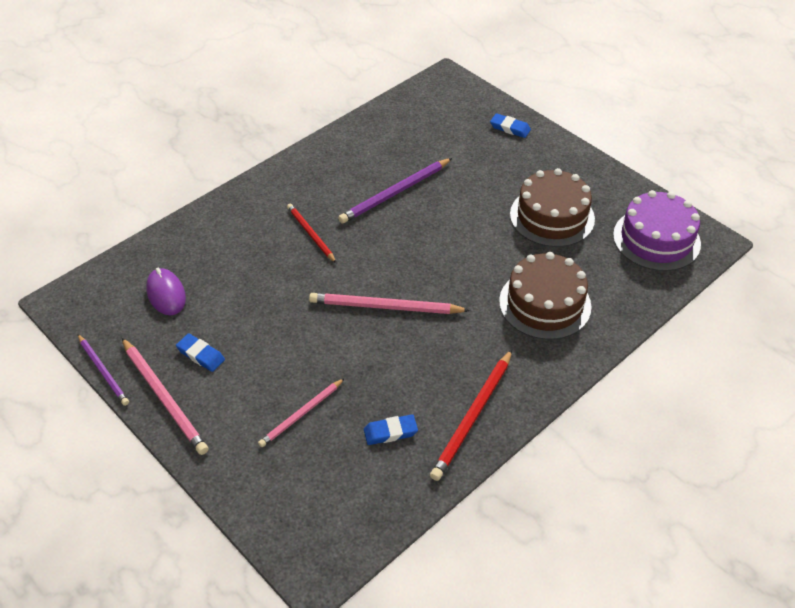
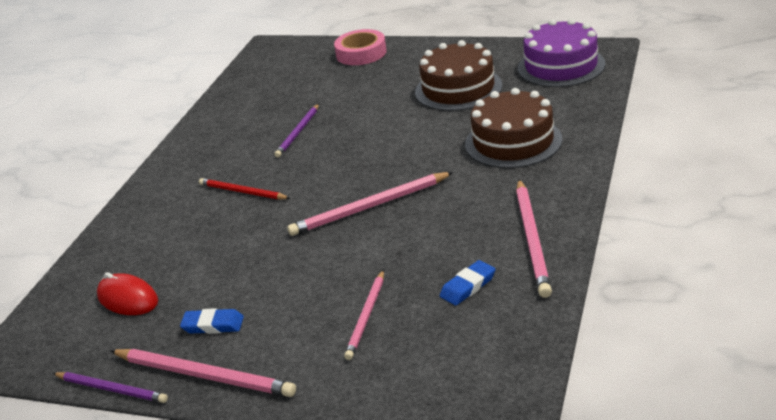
camera: 25 degrees left, 15 degrees down
purple mouse [146,268,186,316] -> red mouse [97,272,158,315]
purple pencil [338,158,452,224] -> purple pencil [274,104,319,158], size x0.64
red pencil [430,349,512,481] -> pink pencil [516,179,552,298]
blue eraser [490,113,531,138] -> pink tape [334,29,387,65]

